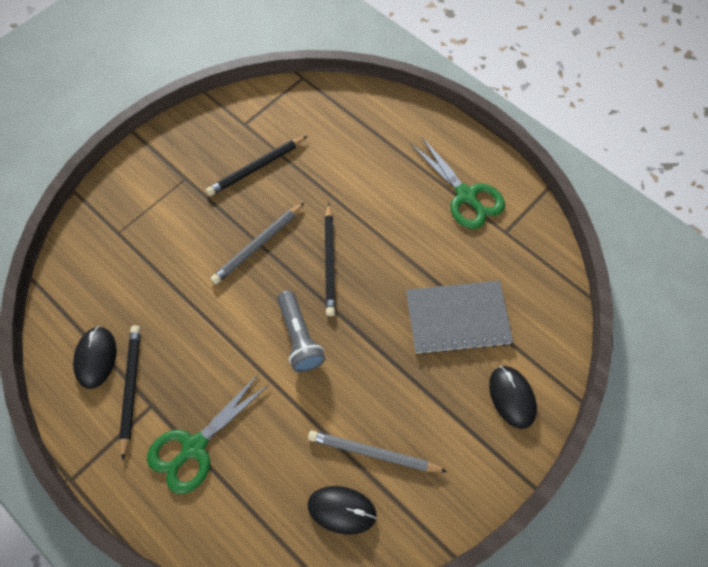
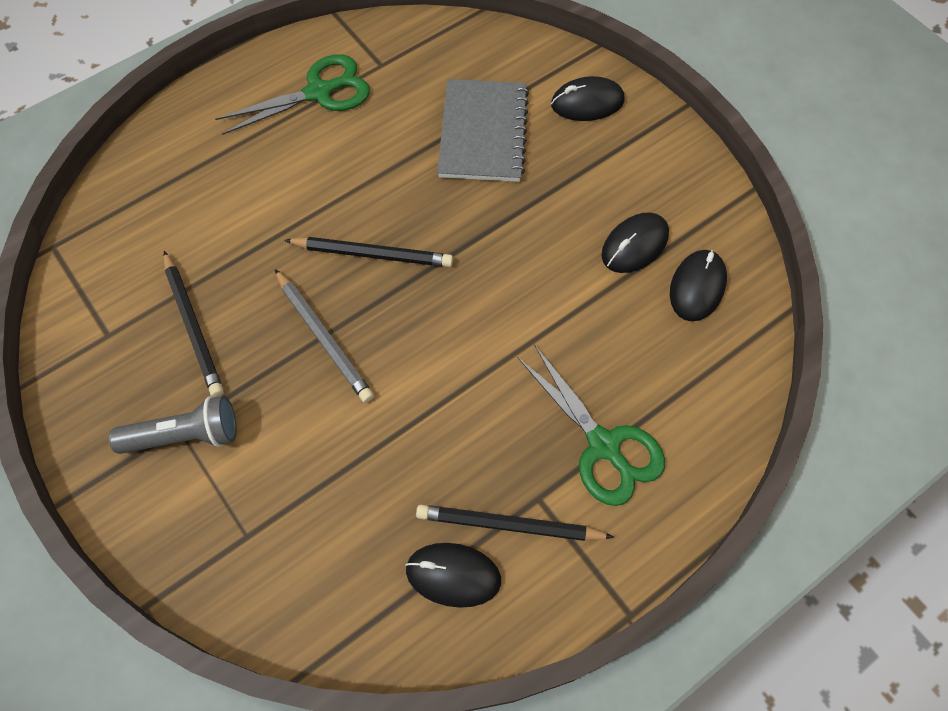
camera: 80 degrees left, 0 degrees up
grey flashlight [277,290,325,372] -> grey flashlight moved to [109,396,237,454]
grey pencil [308,430,447,472] -> black mouse [602,212,669,273]

